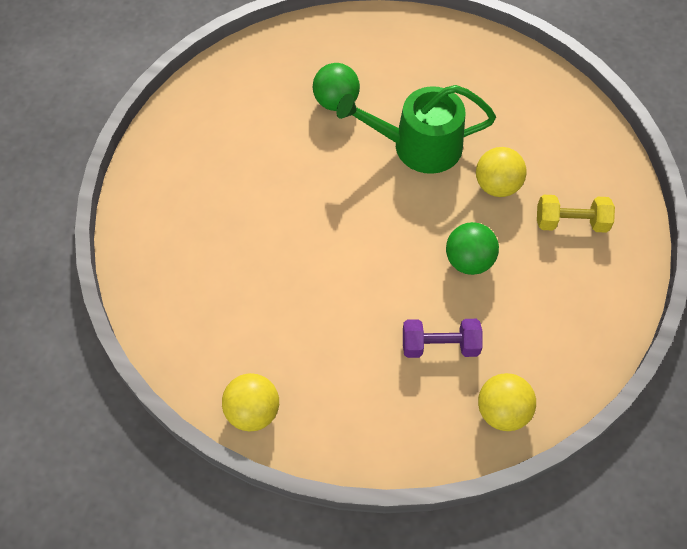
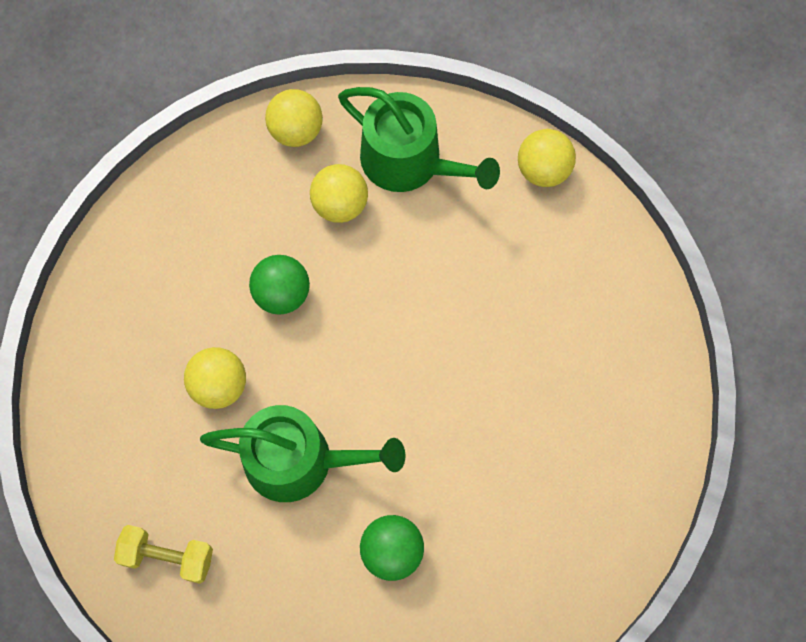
camera: 170 degrees left, 10 degrees up
purple dumbbell [403,319,483,358] -> yellow ball [310,164,368,223]
yellow dumbbell [537,195,615,233] -> yellow dumbbell moved to [114,525,213,584]
none -> green watering can [338,87,500,192]

